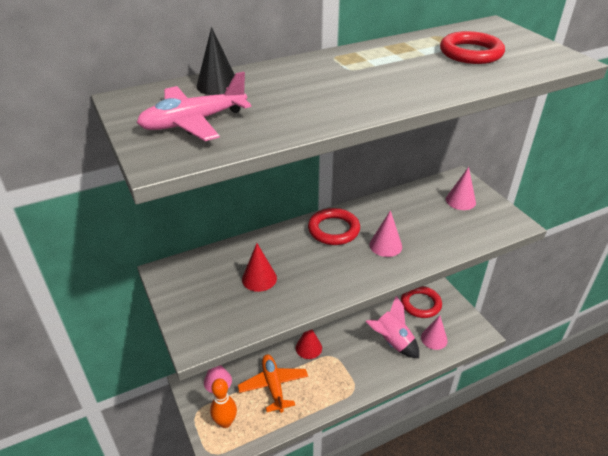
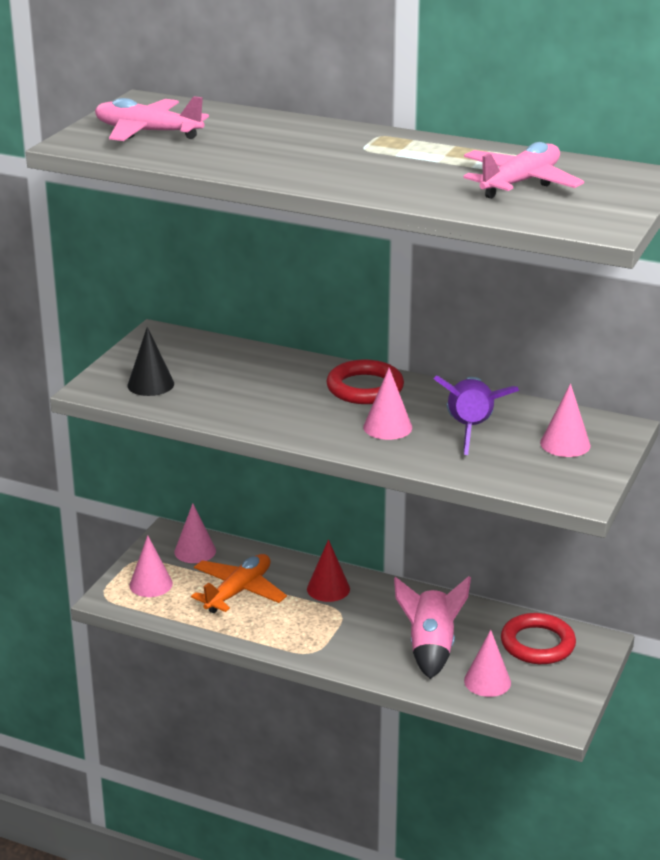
camera: 50 degrees right, 10 degrees down
black cone [196,27,235,95] -> black cone moved to [127,327,174,396]
orange bowling pin [210,379,237,428] -> pink cone [129,535,173,597]
red cone [242,243,277,292] -> none
red ring [440,31,505,64] -> pink plane [463,142,584,199]
none -> purple rocket [434,376,519,455]

